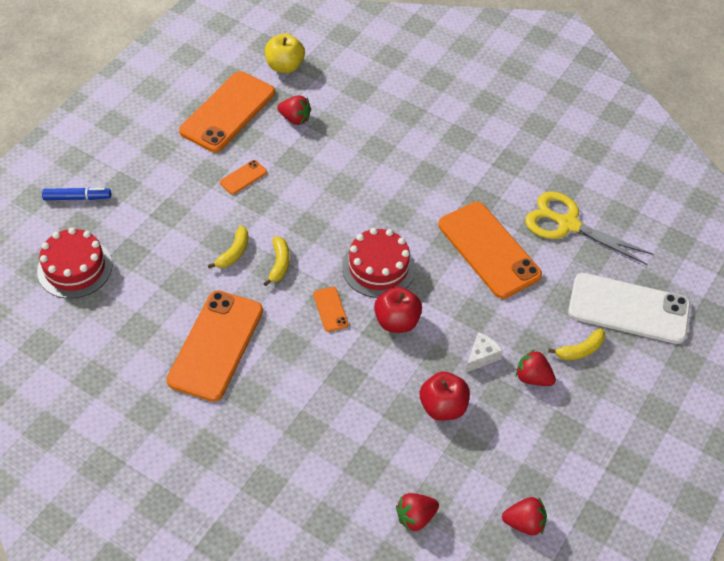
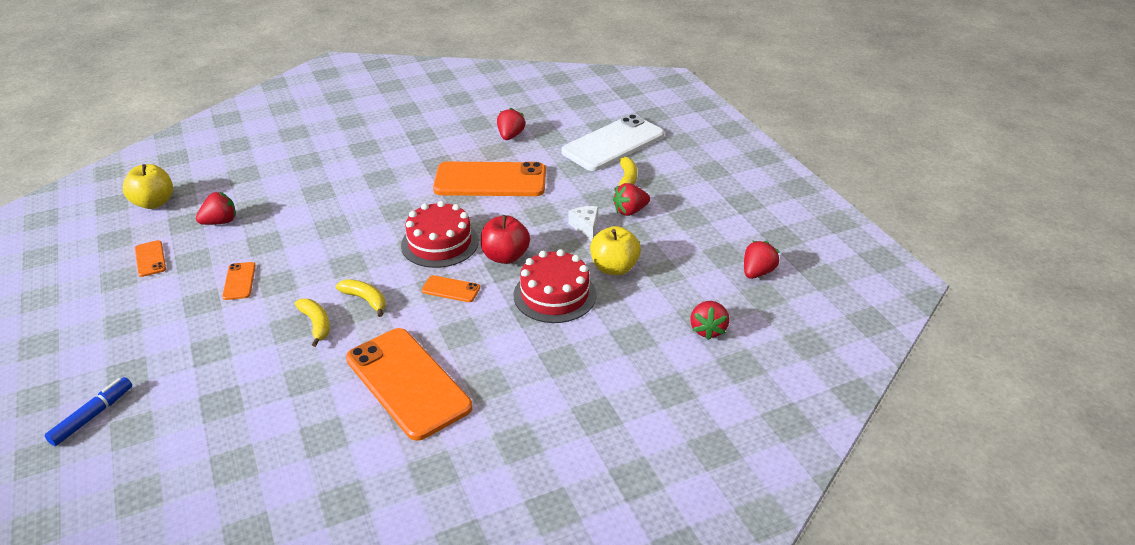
camera: 55 degrees left, 15 degrees down
red cake [37,227,112,299] -> red cake moved to [514,249,596,323]
orange phone [179,71,275,152] -> orange phone [135,240,166,277], size x0.43
red apple [420,372,470,421] -> yellow apple [590,226,641,275]
yellow scissors [525,191,653,265] -> red strawberry [497,108,525,140]

